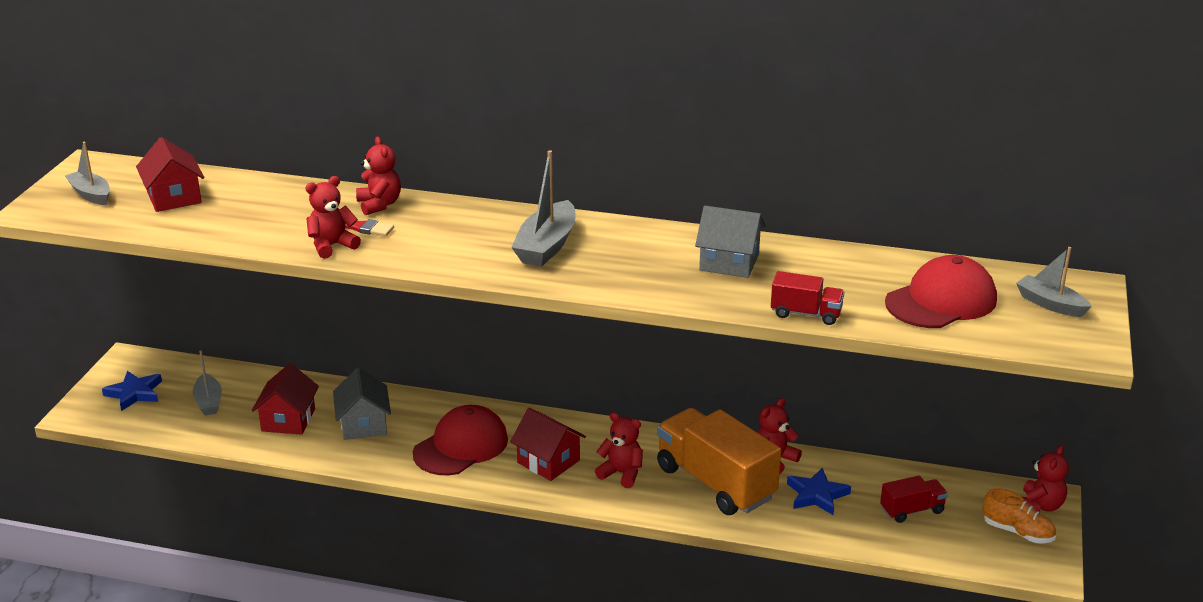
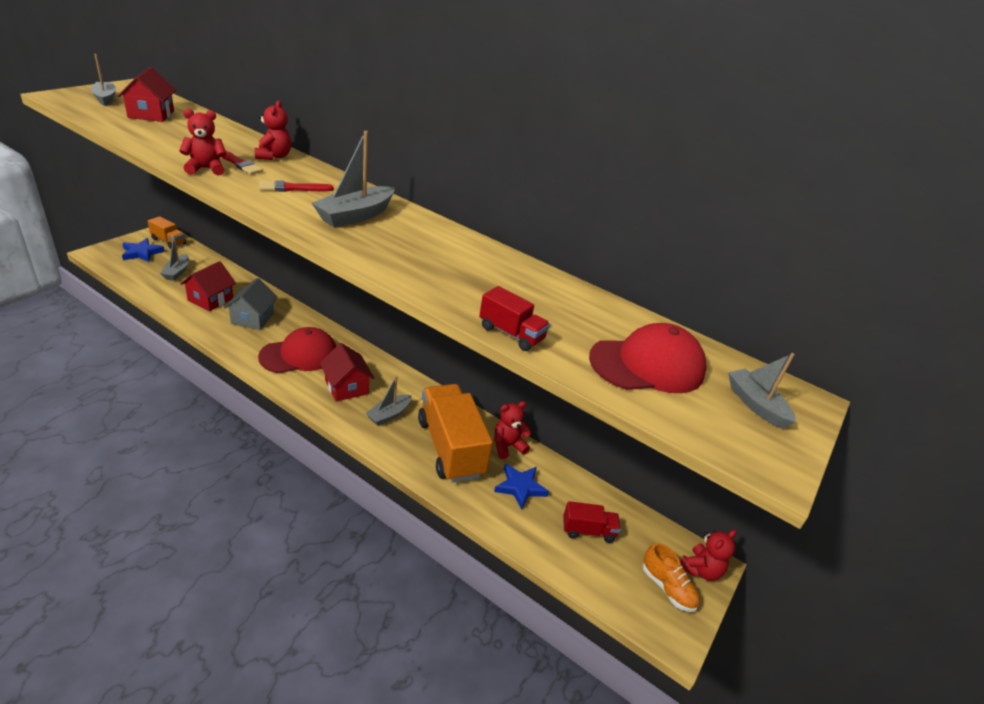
camera: 15 degrees right, 5 degrees up
red teddy bear [595,412,643,488] -> grey boat [366,376,412,426]
grey house [695,206,765,278] -> none
none -> orange truck [148,216,186,249]
none -> red brush [259,180,334,192]

